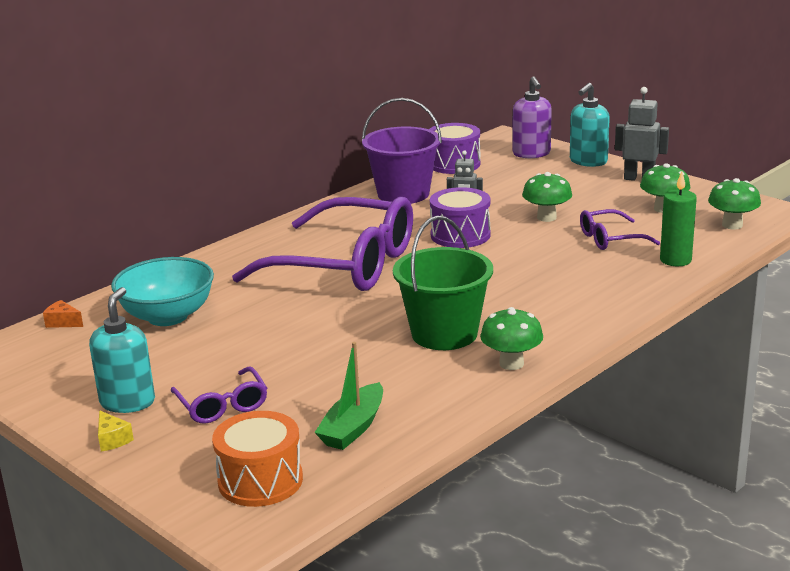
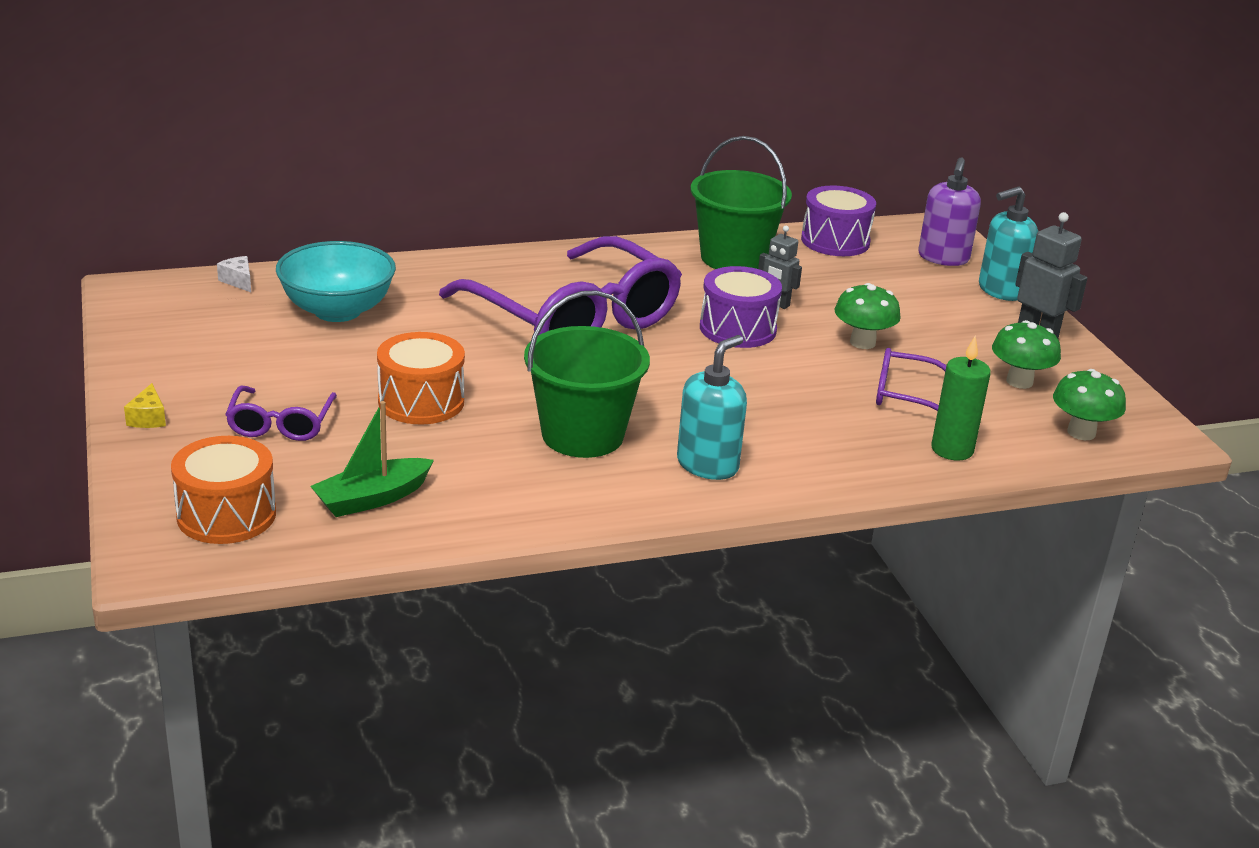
camera: 25 degrees right, 5 degrees up
orange cheese [43,300,83,328] -> white cheese [217,256,251,292]
turquoise soap dispenser [89,287,155,413] -> turquoise soap dispenser moved to [677,335,747,480]
purple bucket [362,98,442,204] -> green bucket [691,136,792,269]
green mushroom [480,307,543,370] -> none
none -> orange drum [377,332,465,424]

